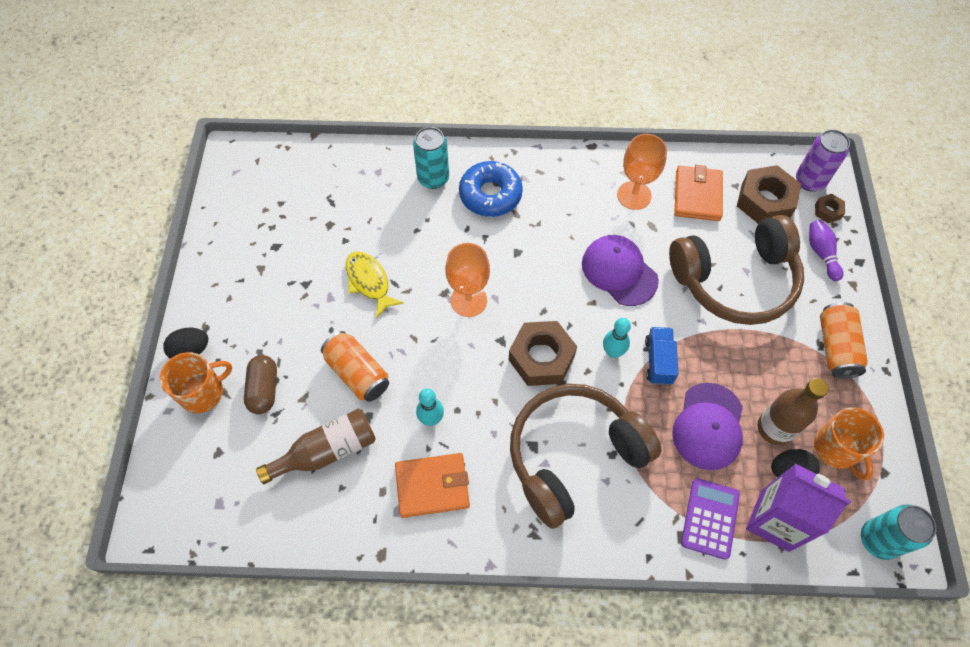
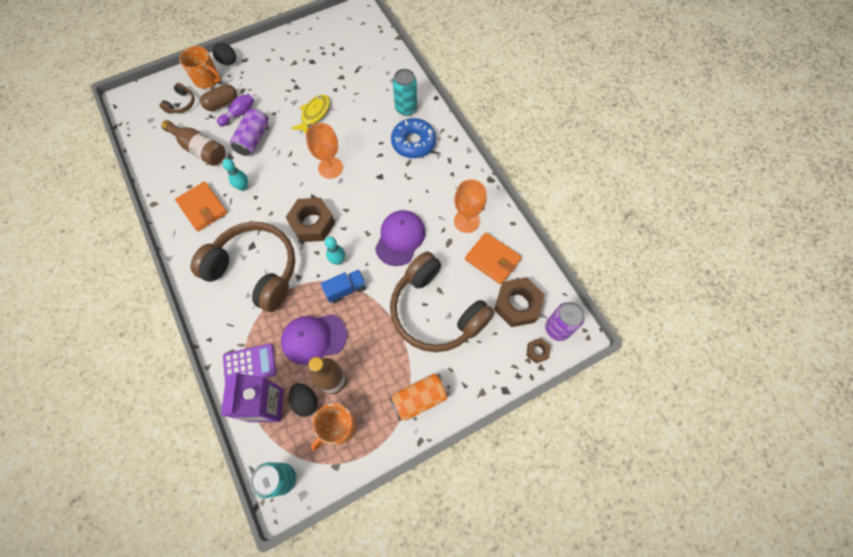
camera: 60 degrees right, 5 degrees up
orange can [321,331,389,402] -> purple can [230,108,269,156]
orange wallet [674,165,723,221] -> orange wallet turned 60 degrees clockwise [465,232,522,285]
purple bowling pin [809,220,843,281] -> purple bowling pin moved to [217,94,254,126]
none -> brown headphones [159,83,195,114]

